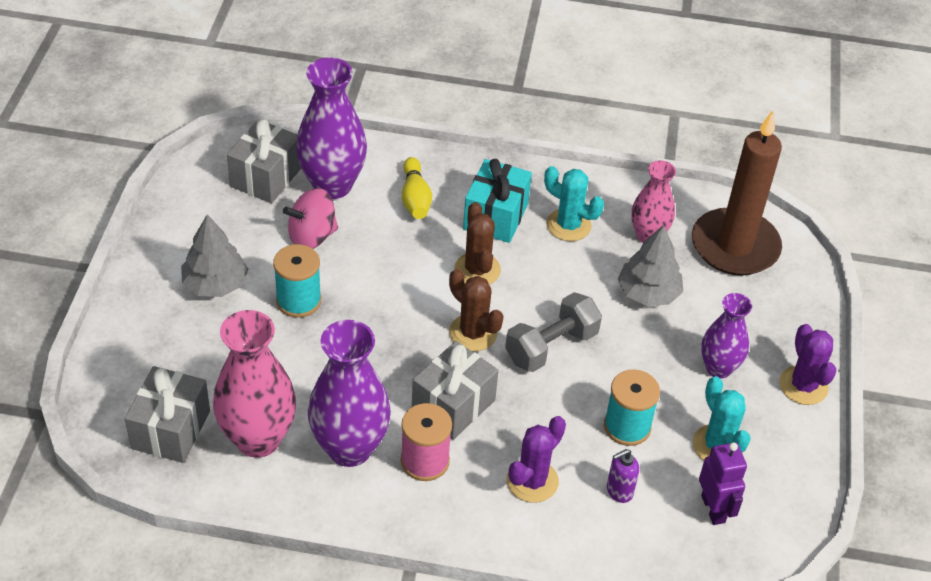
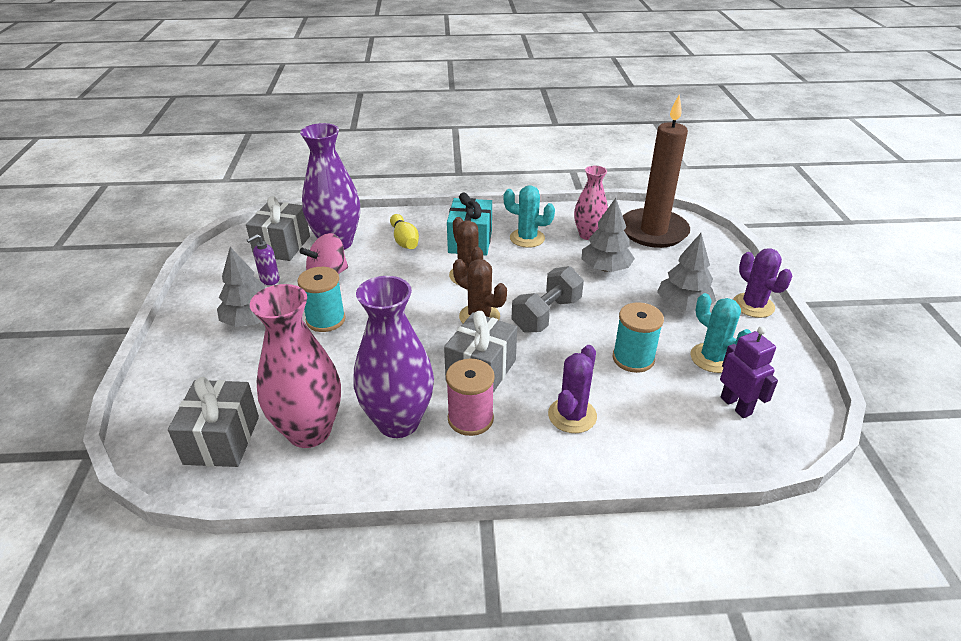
camera: 10 degrees left, 10 degrees down
purple soap dispenser [607,449,639,503] -> purple soap dispenser moved to [247,234,280,285]
purple vase [701,293,752,379] -> grey tree [657,233,716,311]

